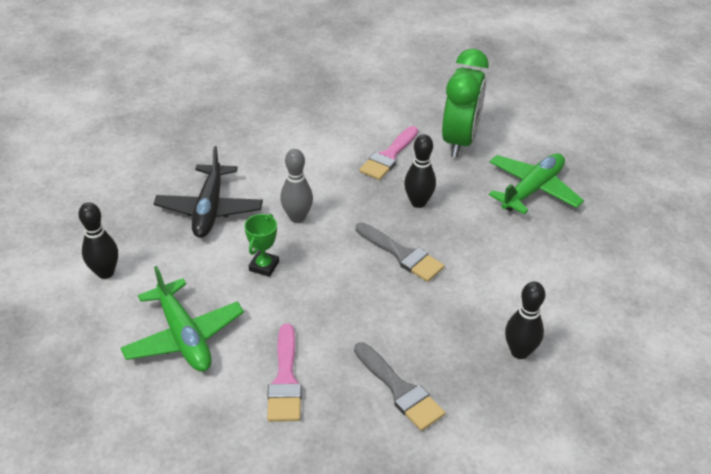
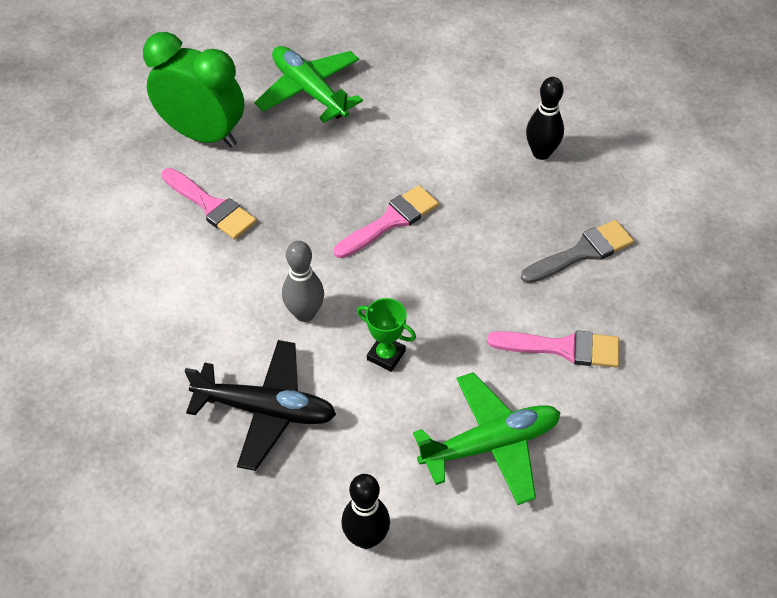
camera: 80 degrees left, 10 degrees up
grey brush [356,222,445,282] -> pink brush [334,185,439,258]
black bowling pin [404,134,436,208] -> none

